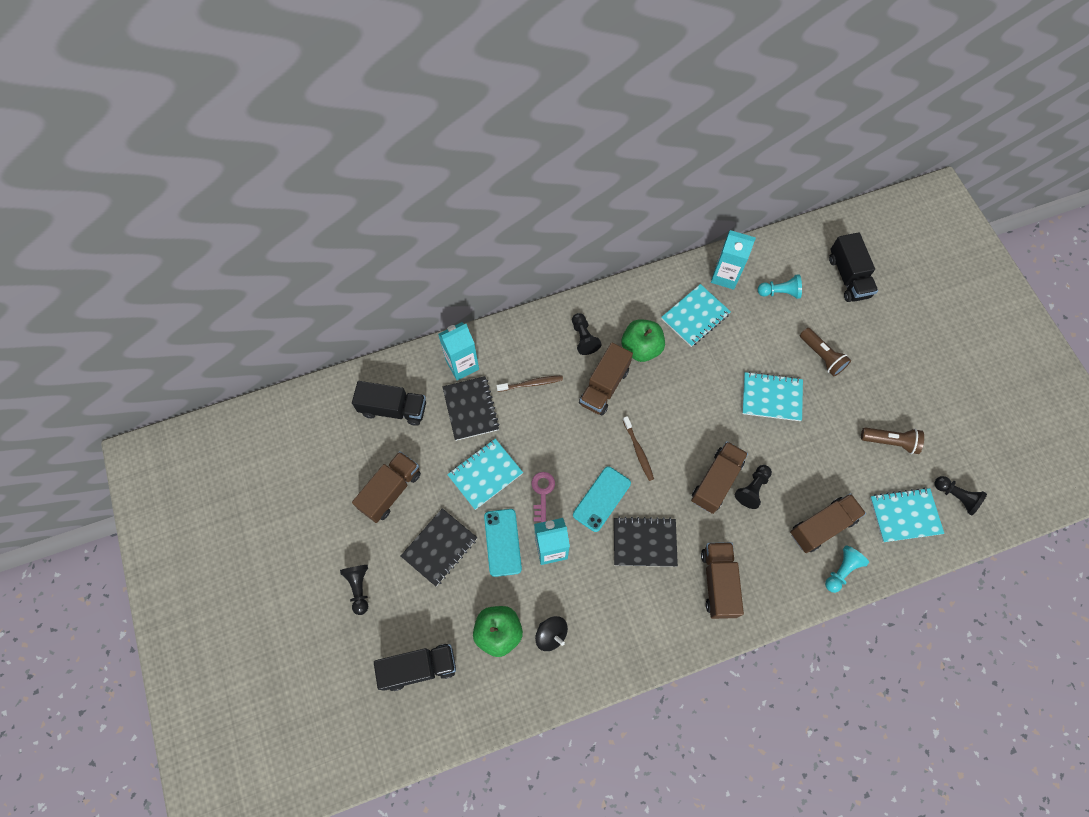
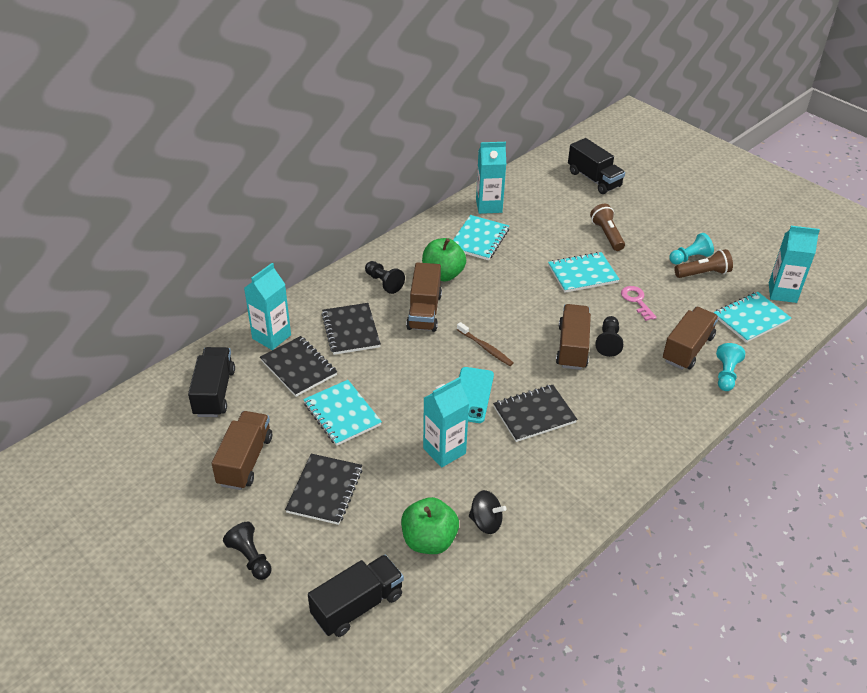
camera: 25 degrees left, 25 degrees down
black truck [352,381,426,426] -> black truck turned 75 degrees counterclockwise [188,347,235,417]
turquoise notebook [447,439,523,510] -> turquoise notebook turned 60 degrees counterclockwise [303,380,382,446]
turquoise phone [484,509,522,577] -> none
brown toothbrush [496,375,563,392] -> black notebook [321,303,381,355]
pink key [532,472,555,522] -> pink key moved to [621,286,657,321]
brown truck [701,542,744,619] -> none
turquoise pawn [758,274,802,299] -> turquoise pawn moved to [669,233,714,265]
brown flashlight [800,328,851,376] -> brown flashlight turned 135 degrees counterclockwise [590,204,625,251]
black pawn [935,476,987,516] -> turquoise carton [769,226,820,303]

